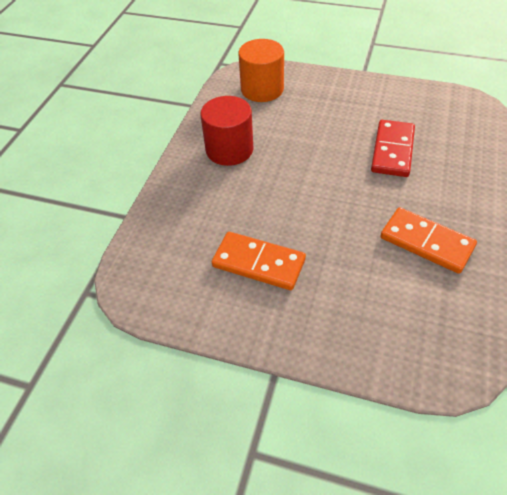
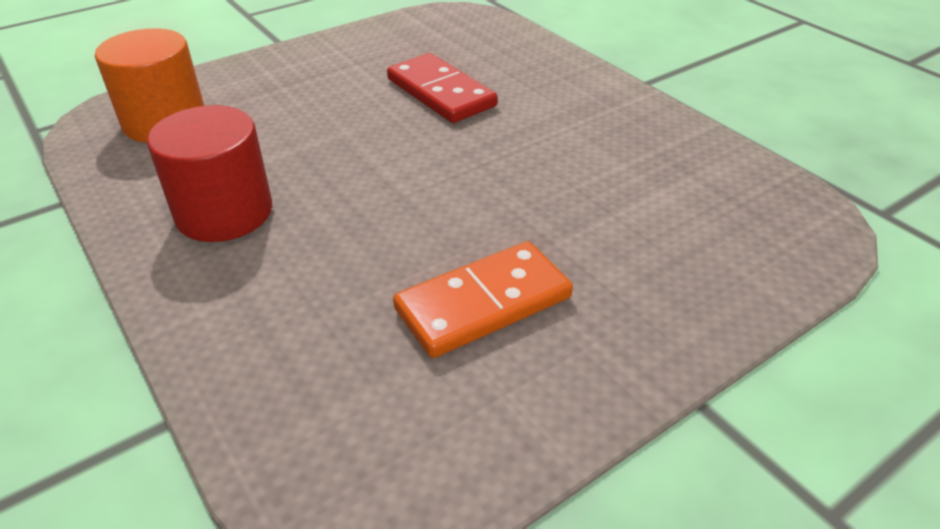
camera: 55 degrees left, 10 degrees down
orange domino [381,207,477,274] -> none

